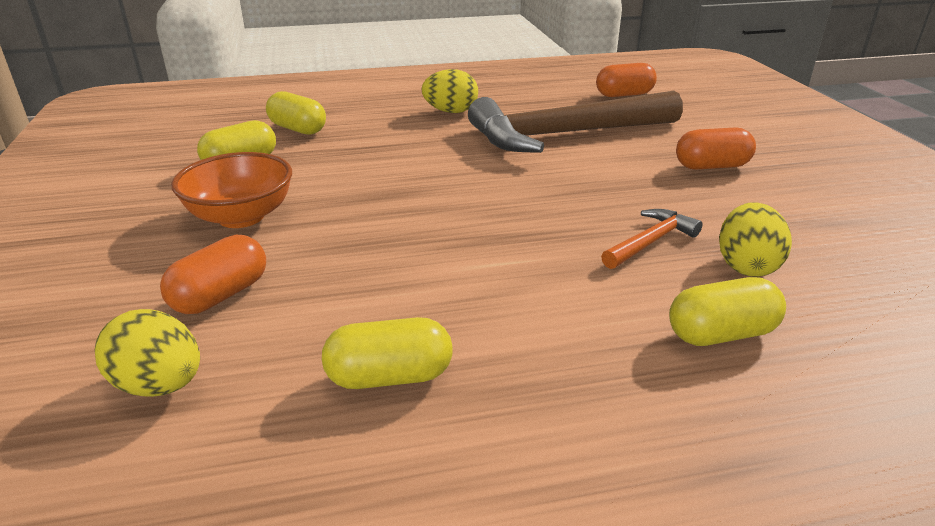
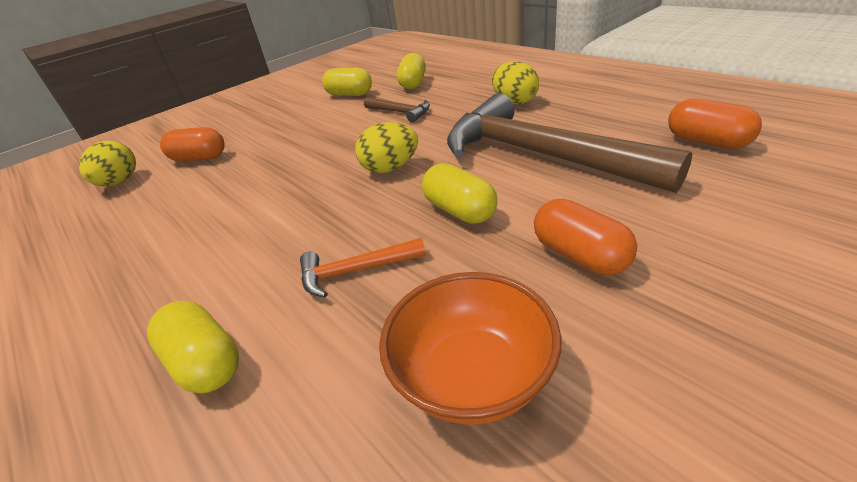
camera: 65 degrees right, 5 degrees up
orange bowl [171,152,292,228] -> orange bowl moved to [379,272,561,425]
yellow capsule [322,317,453,389] -> yellow capsule moved to [422,163,497,224]
orange hammer [601,209,703,269] -> orange hammer turned 150 degrees clockwise [300,238,426,298]
yellow egg [719,202,792,277] -> yellow egg moved to [355,122,418,173]
none -> brown hammer [364,97,430,122]

